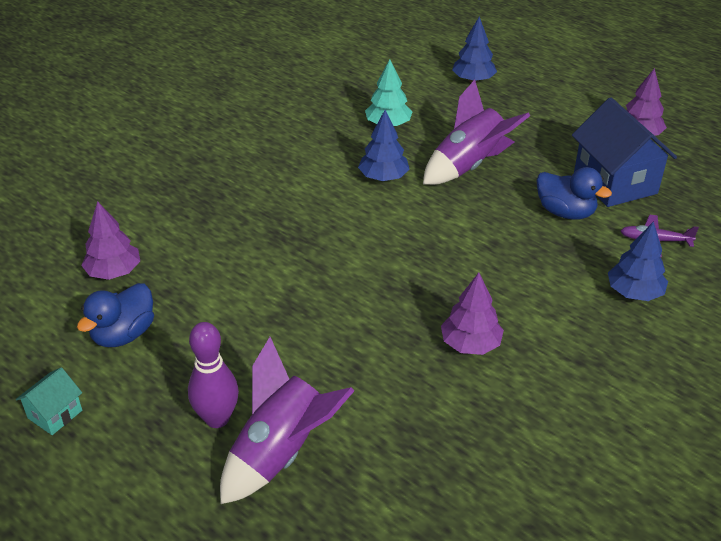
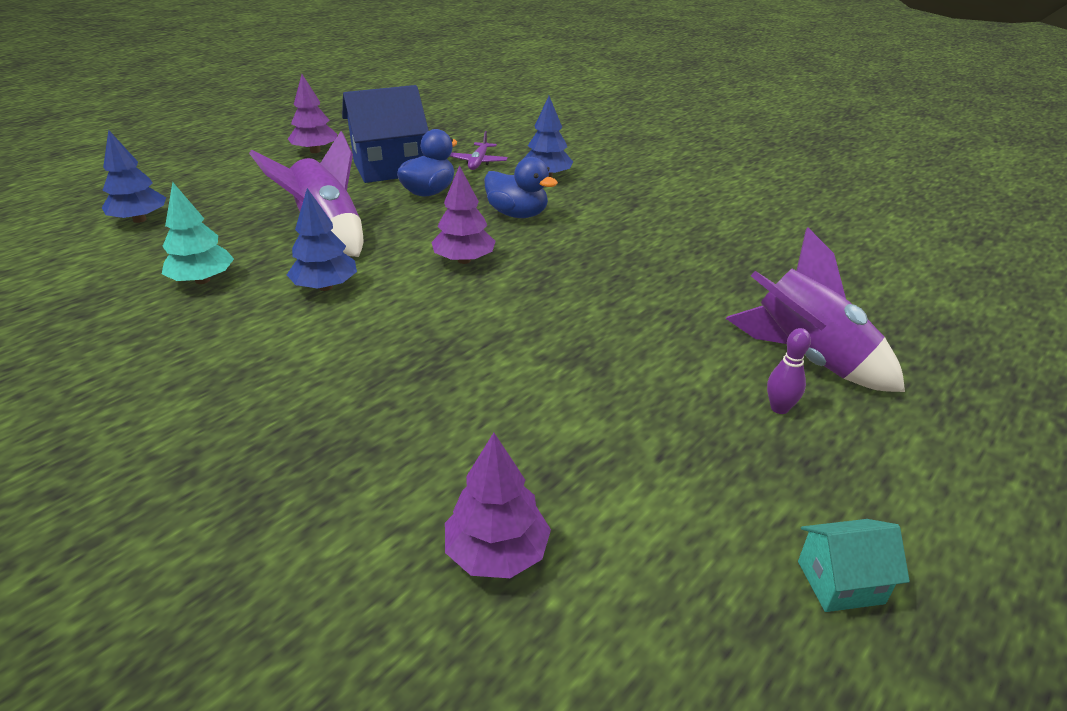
camera: 90 degrees left, 5 degrees down
turquoise house [16,367,82,435] -> turquoise house turned 45 degrees counterclockwise [798,519,910,612]
blue duck [77,283,154,347] -> blue duck moved to [484,157,558,218]
purple bowling pin [188,322,239,428] -> purple bowling pin [767,328,811,414], size x0.58
purple tree [441,273,504,355] -> purple tree moved to [431,165,496,264]

